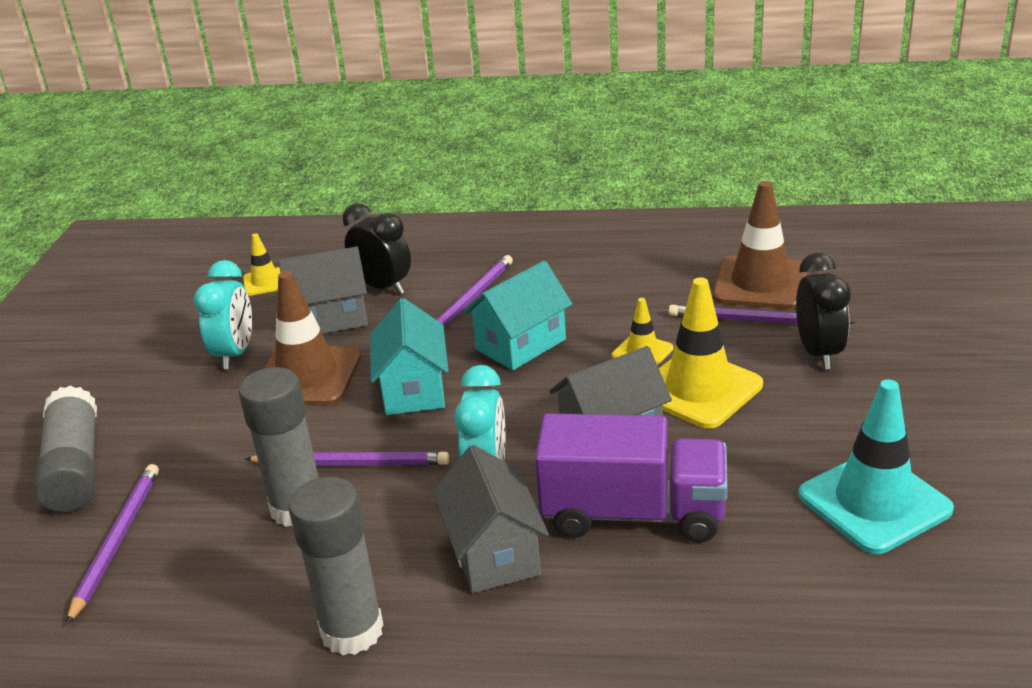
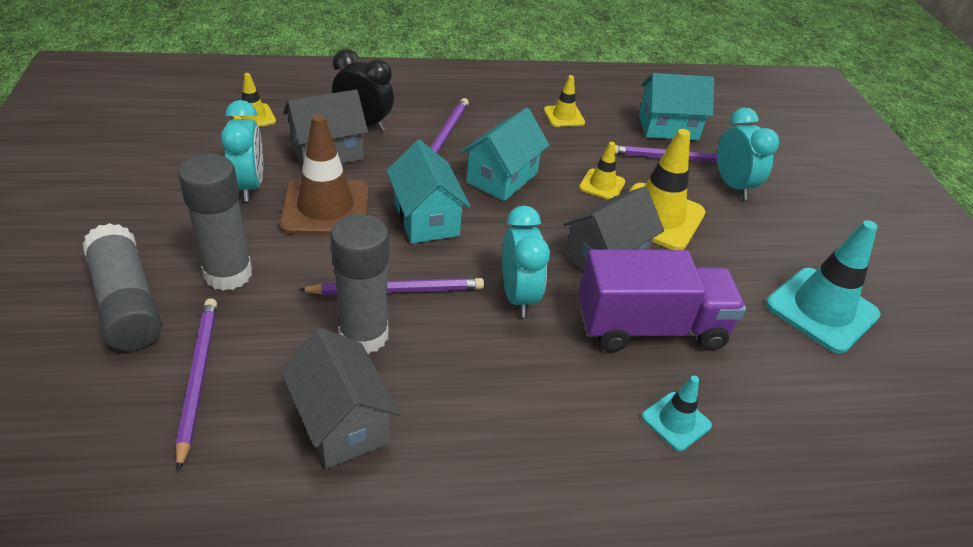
camera: 20 degrees left, 10 degrees up
grey glue stick [288,477,384,656] -> grey glue stick moved to [178,154,252,291]
grey house [433,445,549,593] -> grey house moved to [281,328,400,469]
brown traffic cone [713,181,807,309] -> turquoise house [639,73,714,140]
black clock [796,253,851,369] -> turquoise clock [717,108,779,200]
none -> yellow traffic cone [544,75,585,127]
none -> turquoise traffic cone [642,376,712,451]

